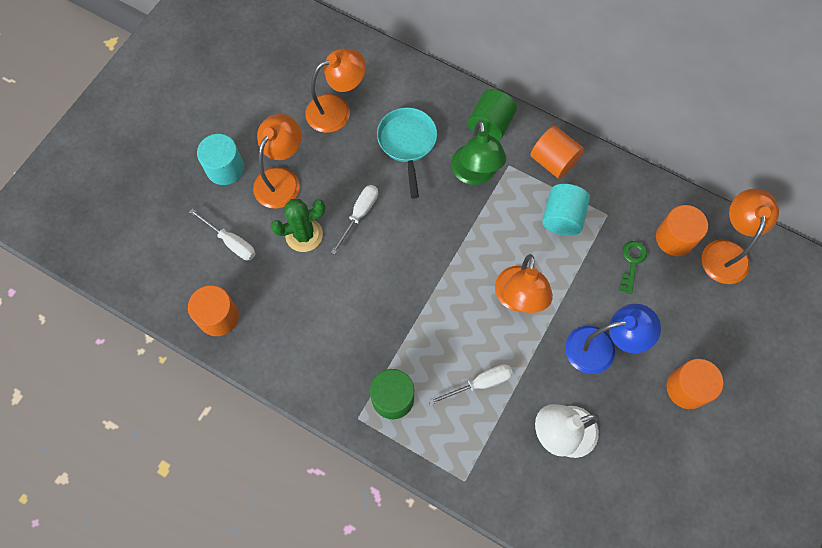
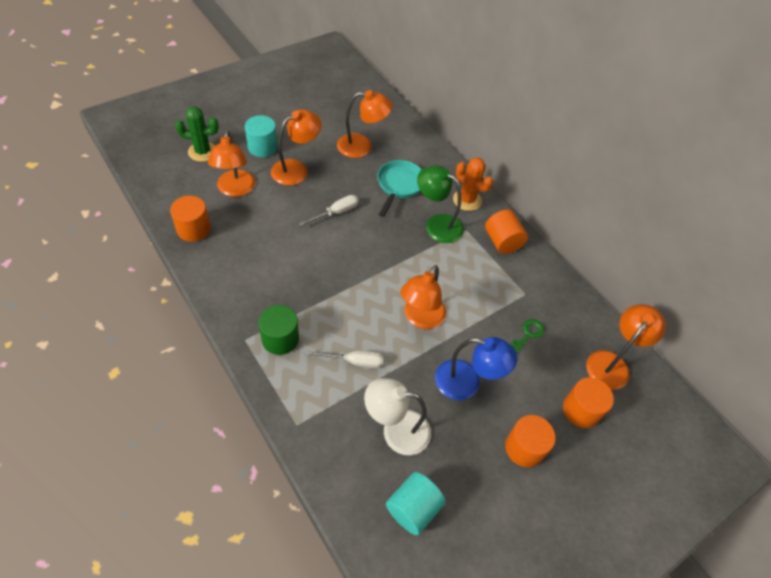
camera: 20 degrees right, 15 degrees down
white screwdriver [189,208,256,260] -> orange lamp [208,130,255,197]
green cactus [271,199,325,252] -> green cactus moved to [175,106,219,162]
green lamp [451,120,506,185] -> green lamp turned 105 degrees clockwise [417,165,464,243]
green cylinder [468,89,517,141] -> orange cactus [453,157,493,211]
turquoise cylinder [542,184,590,236] -> turquoise cylinder moved to [386,472,446,535]
orange cylinder [656,205,708,256] -> orange cylinder moved to [563,377,614,428]

